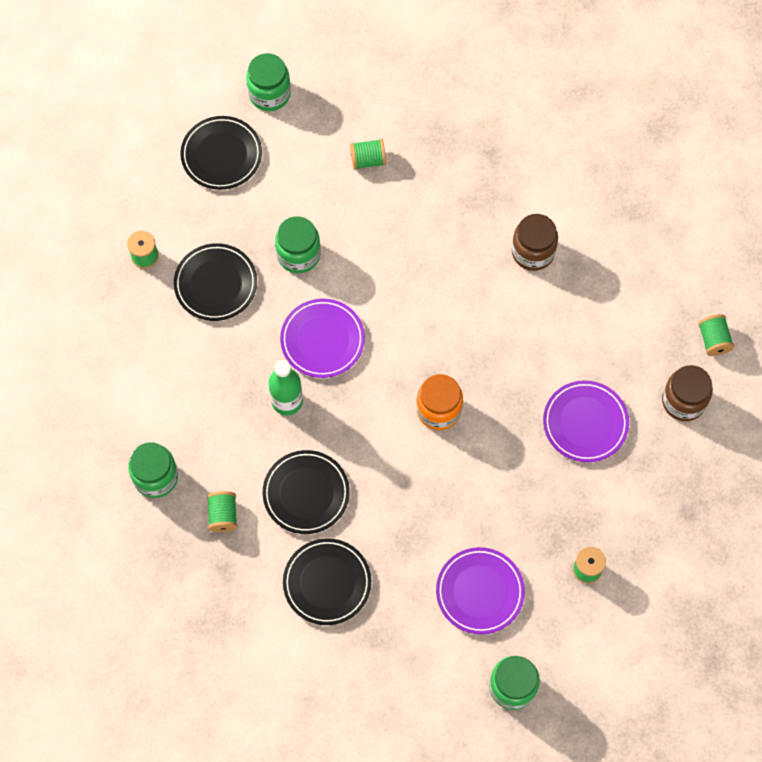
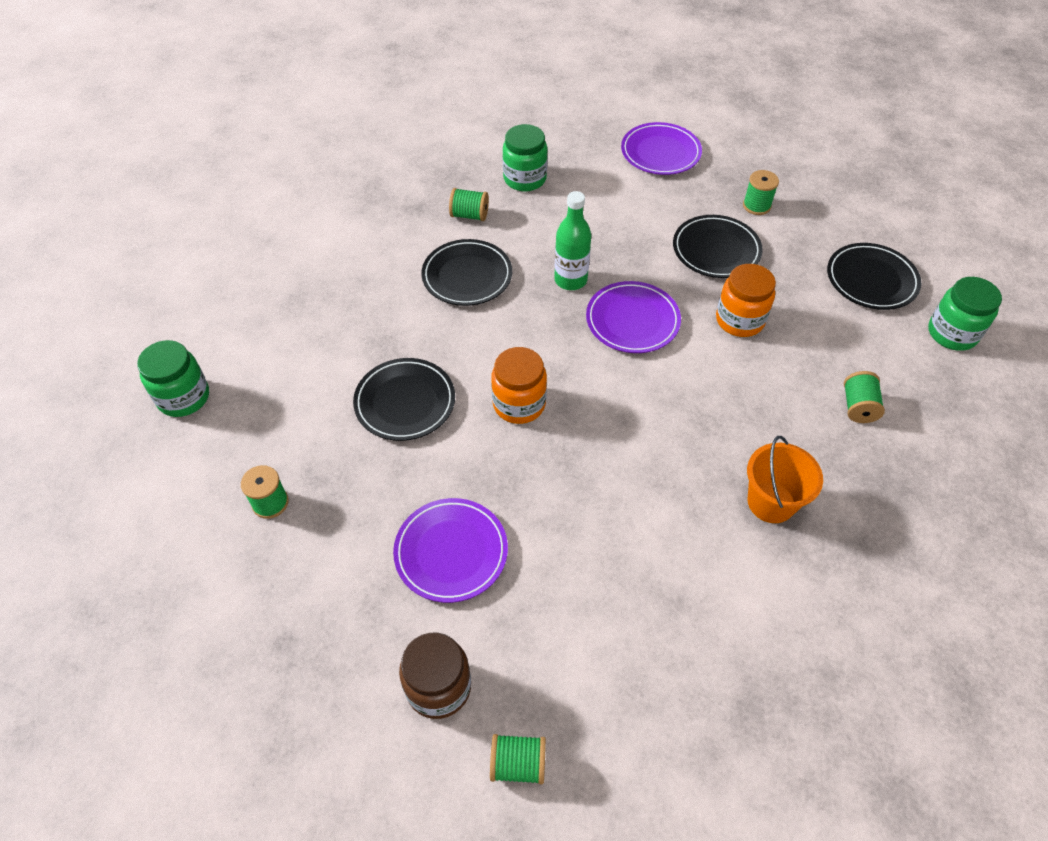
camera: 105 degrees right, 15 degrees down
green jar [275,216,320,273] -> orange jar [716,264,776,337]
black plate [283,538,371,625] -> black plate moved to [353,358,455,441]
purple plate [436,547,525,635] -> purple plate moved to [621,122,702,175]
brown jar [512,214,558,271] -> none
none -> orange bucket [747,436,823,523]

